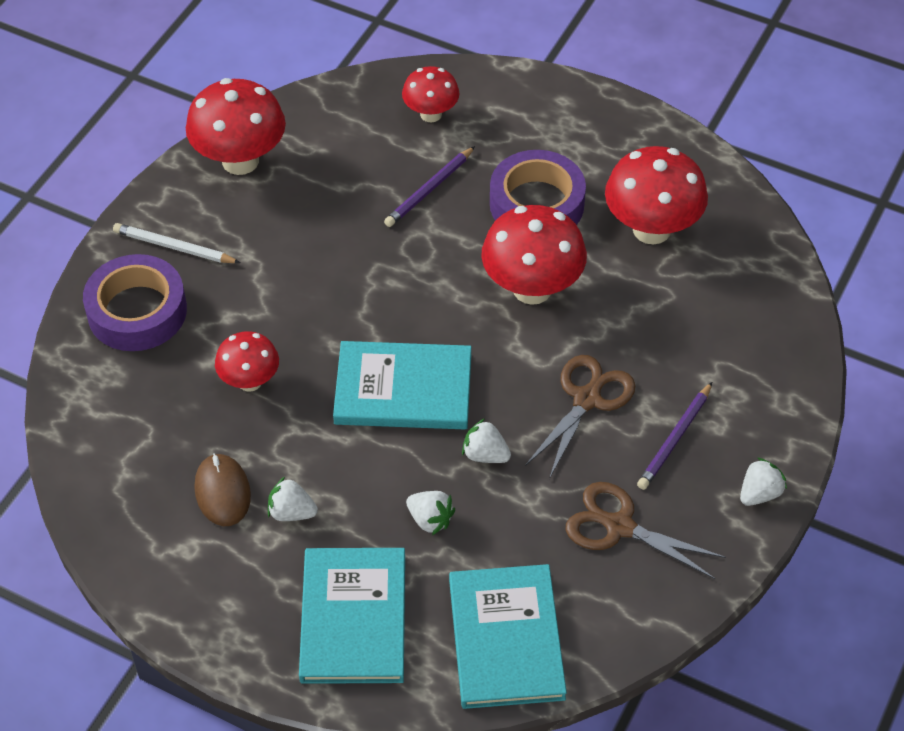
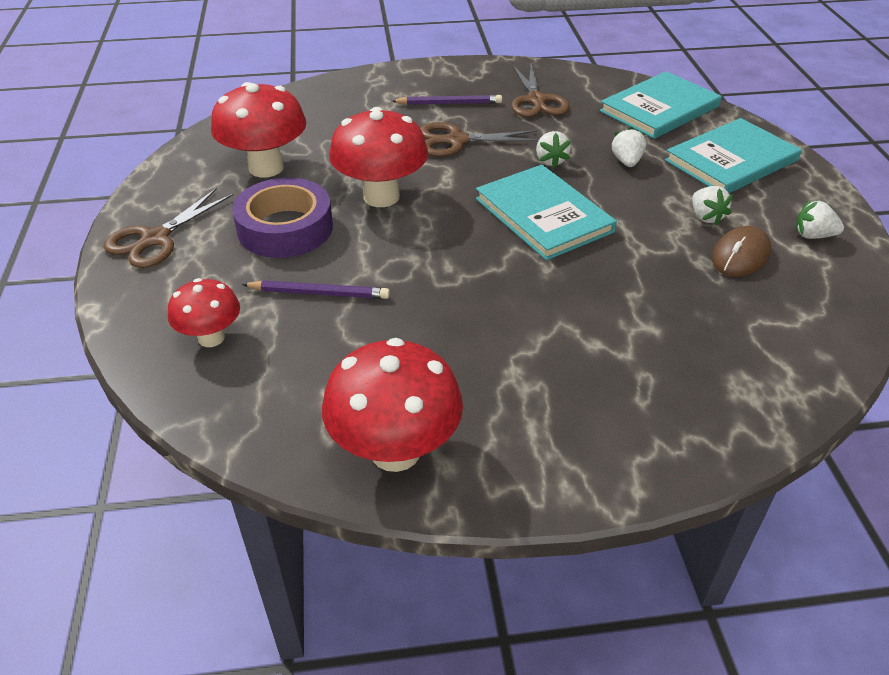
camera: 125 degrees left, 10 degrees down
purple tape [83,254,187,351] -> none
white pencil [113,223,240,263] -> none
red mushroom [215,331,279,392] -> none
white strawberry [740,457,787,506] -> white strawberry moved to [795,200,844,239]
none -> brown scissors [104,188,234,268]

